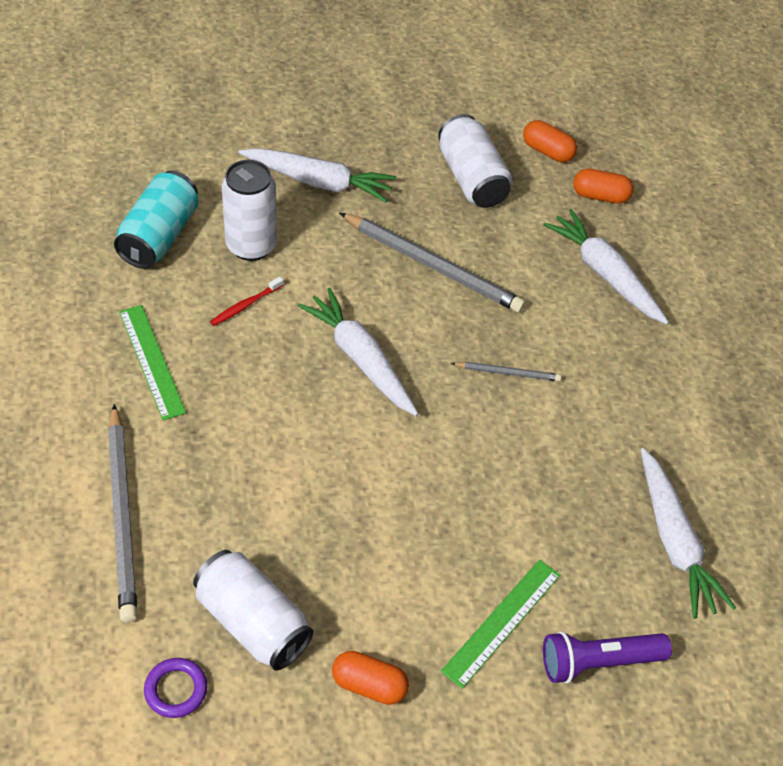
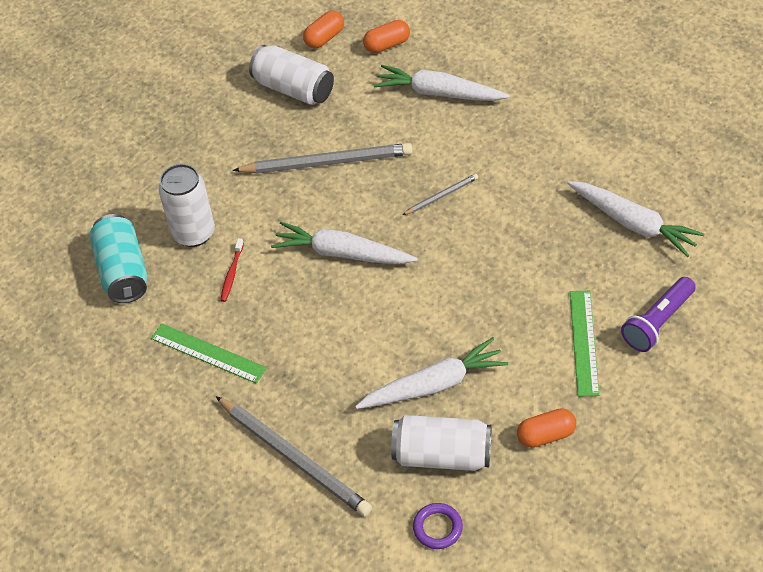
camera: 30 degrees left, 0 degrees up
white carrot [238,148,396,202] -> white carrot moved to [355,337,508,409]
orange capsule [523,120,577,162] -> orange capsule turned 45 degrees counterclockwise [303,11,344,48]

